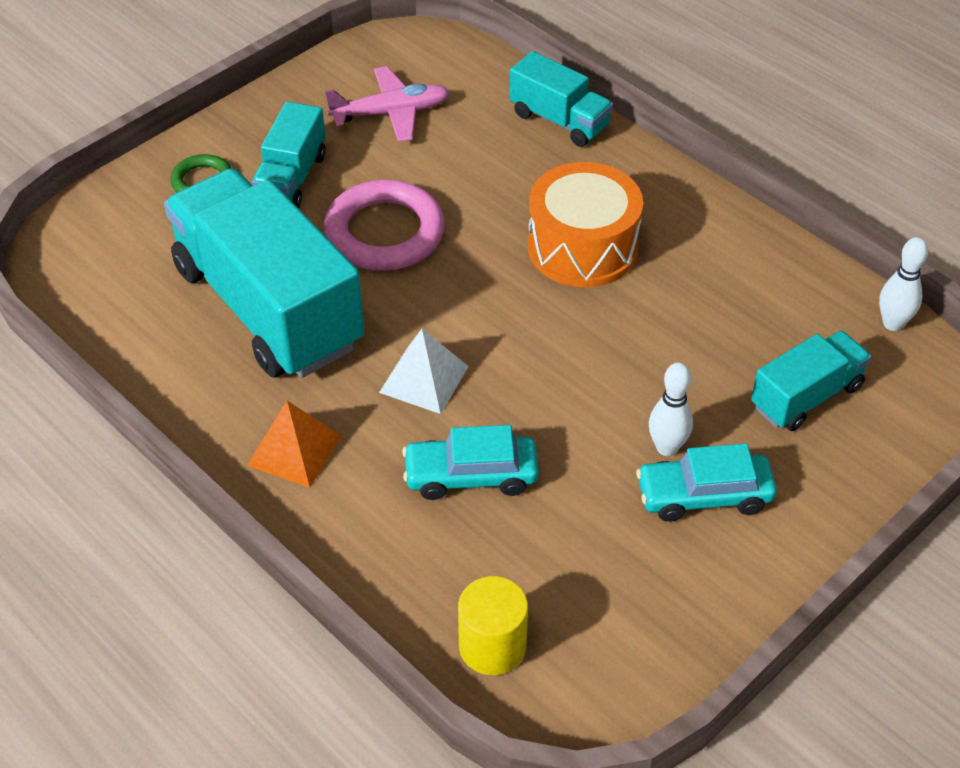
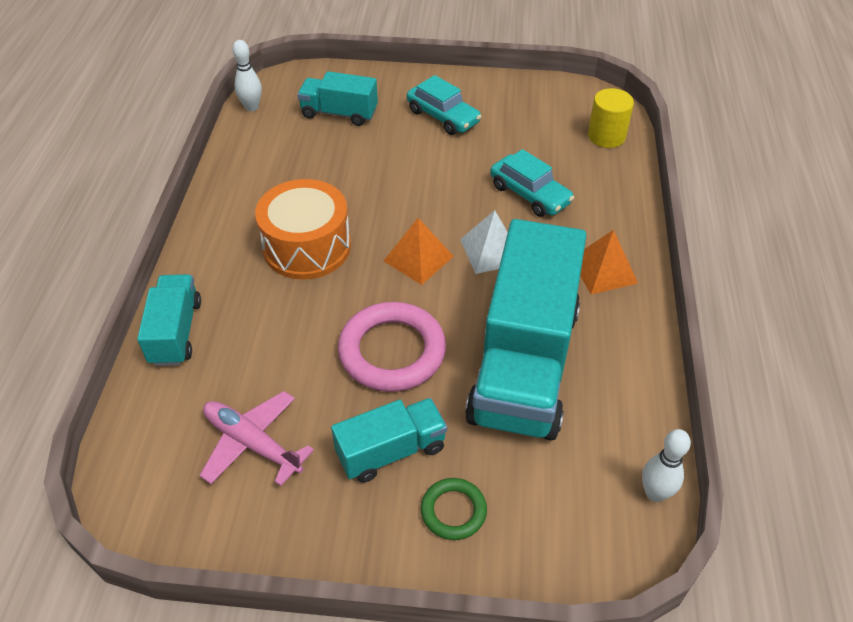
camera: 130 degrees left, 0 degrees up
white bowling pin [649,362,693,456] -> white bowling pin moved to [642,429,691,502]
none -> orange pyramid [384,218,454,285]

